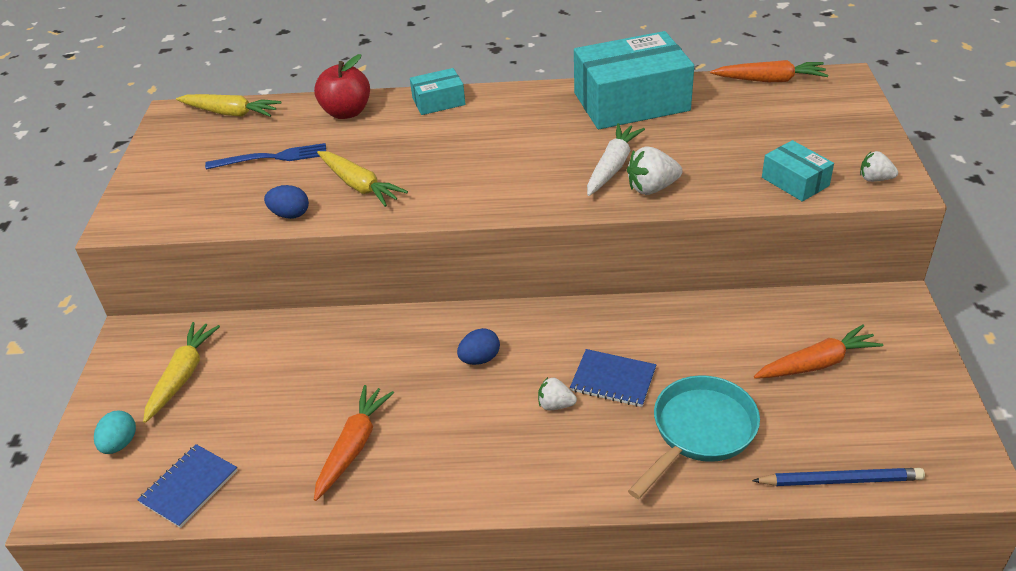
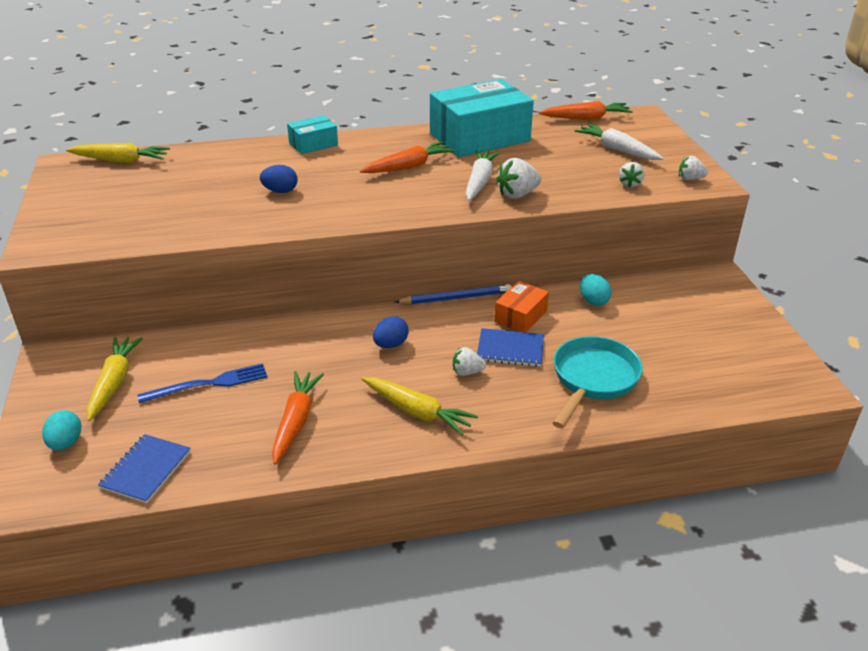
camera: 15 degrees left, 5 degrees down
blue fork [205,143,326,170] -> blue fork moved to [137,363,267,403]
blue egg [264,185,309,219] -> blue egg moved to [260,165,298,193]
red apple [314,54,370,119] -> none
yellow carrot [317,151,408,207] -> yellow carrot moved to [361,377,478,436]
blue pencil [752,468,925,486] -> blue pencil moved to [395,284,512,304]
orange carrot [754,324,883,379] -> orange carrot moved to [360,142,455,173]
turquoise box [762,140,834,202] -> white strawberry [619,162,644,187]
none -> orange box [494,281,549,332]
none -> white carrot [575,124,664,160]
none -> turquoise egg [580,274,612,306]

